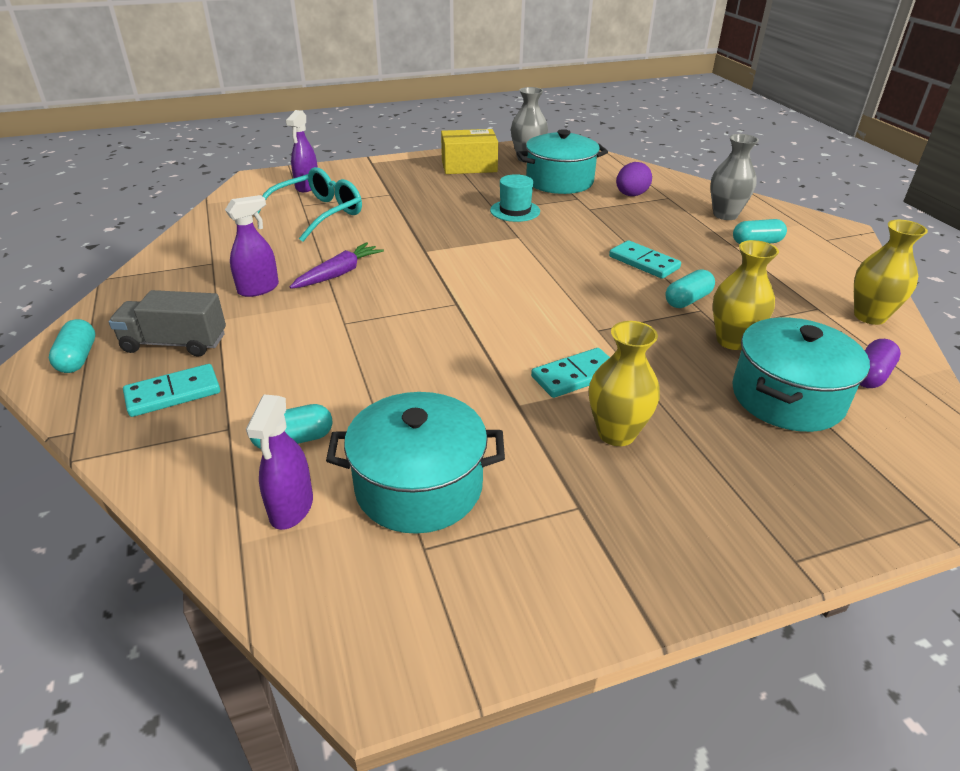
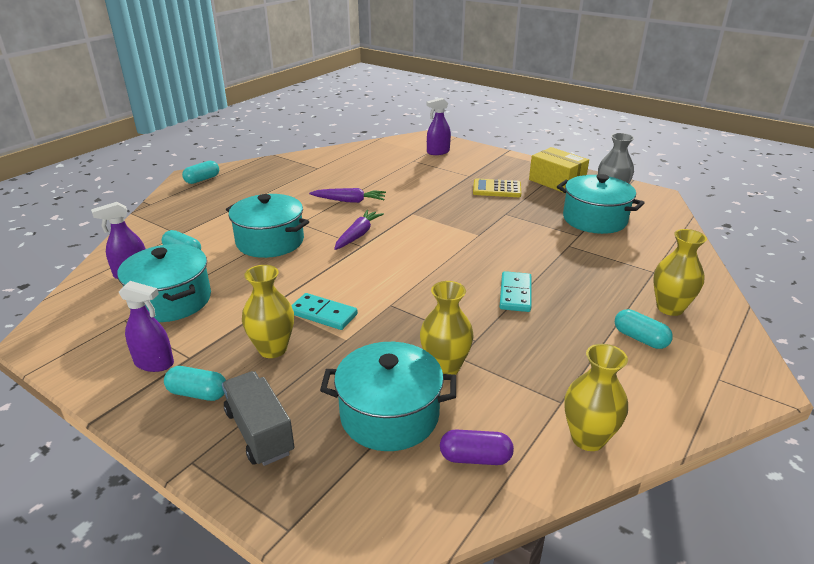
camera: 55 degrees right, 5 degrees down
grey truck [109,290,226,357] -> grey truck moved to [222,371,294,466]
turquoise domino [123,364,220,417] -> none
purple spray bottle [225,195,279,297] -> purple spray bottle moved to [119,281,174,372]
turquoise glasses [258,167,362,242] -> none
turquoise hat [490,174,540,222] -> none
purple egg [616,162,652,196] -> none
turquoise capsule [665,269,715,308] -> turquoise capsule moved to [164,366,226,401]
grey vase [710,134,759,220] -> yellow vase [653,229,707,316]
none -> turquoise pot [226,194,309,258]
none -> purple carrot [334,210,384,250]
none -> yellow calculator [473,179,521,197]

